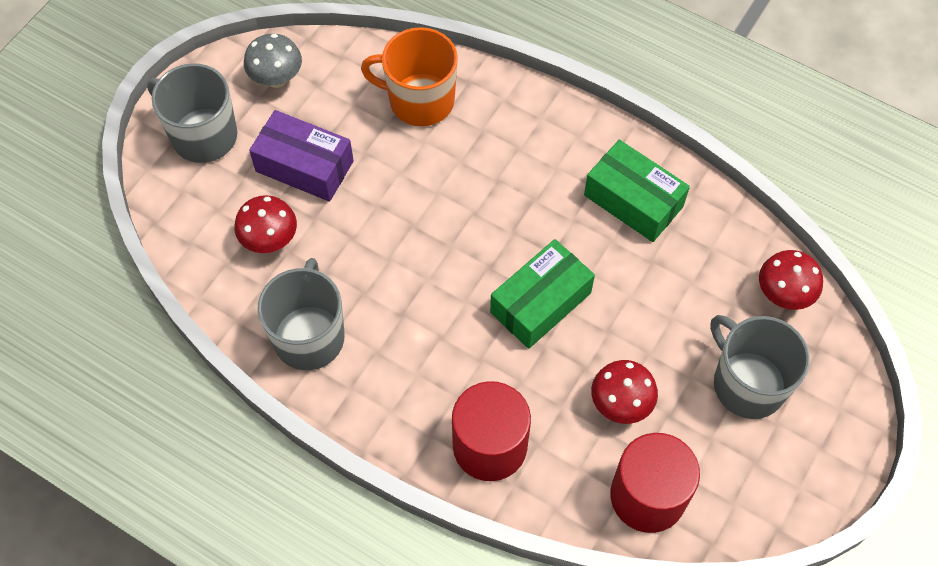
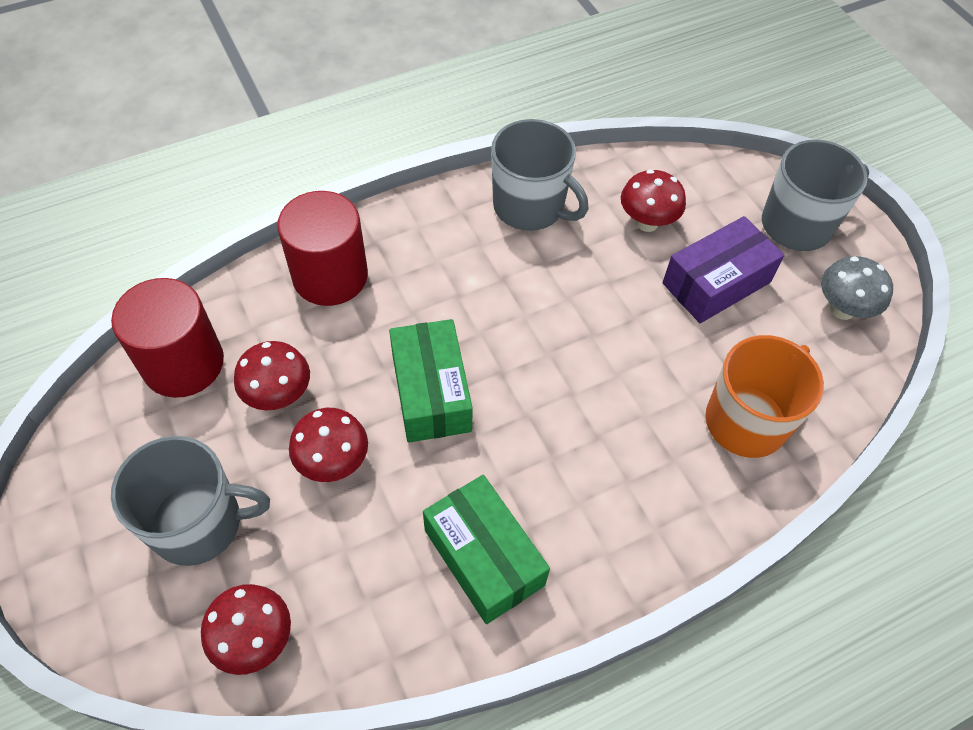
camera: 120 degrees right, 5 degrees down
green box [584,140,690,242] -> green box turned 75 degrees clockwise [423,475,550,624]
none -> red mushroom [289,408,368,482]

